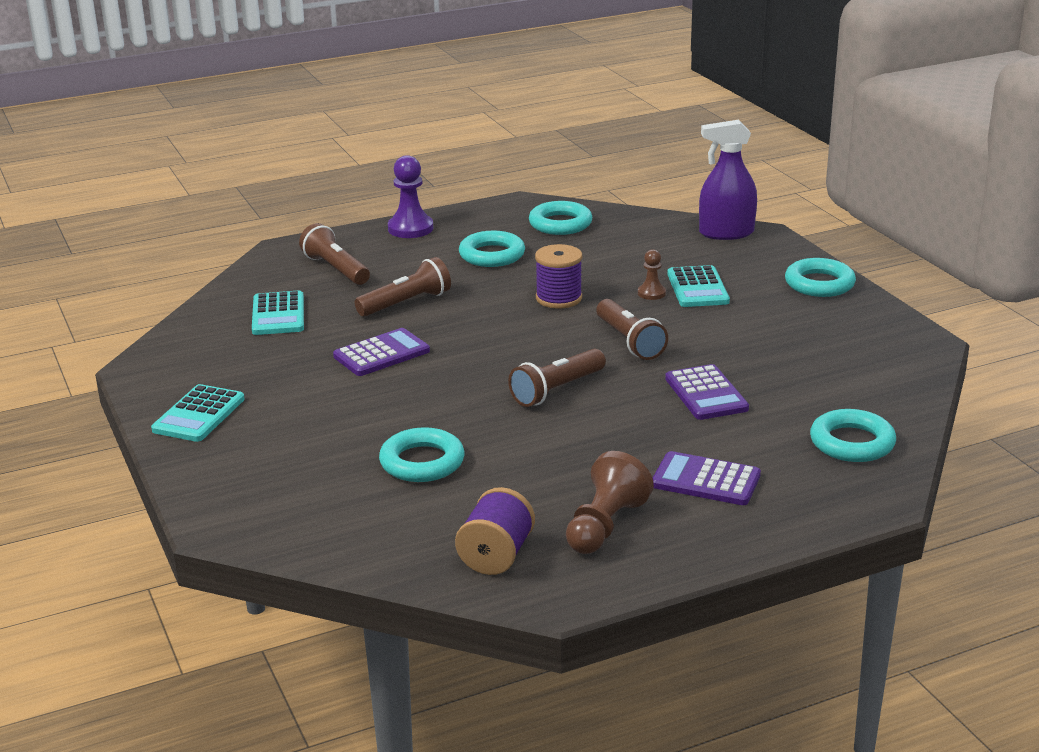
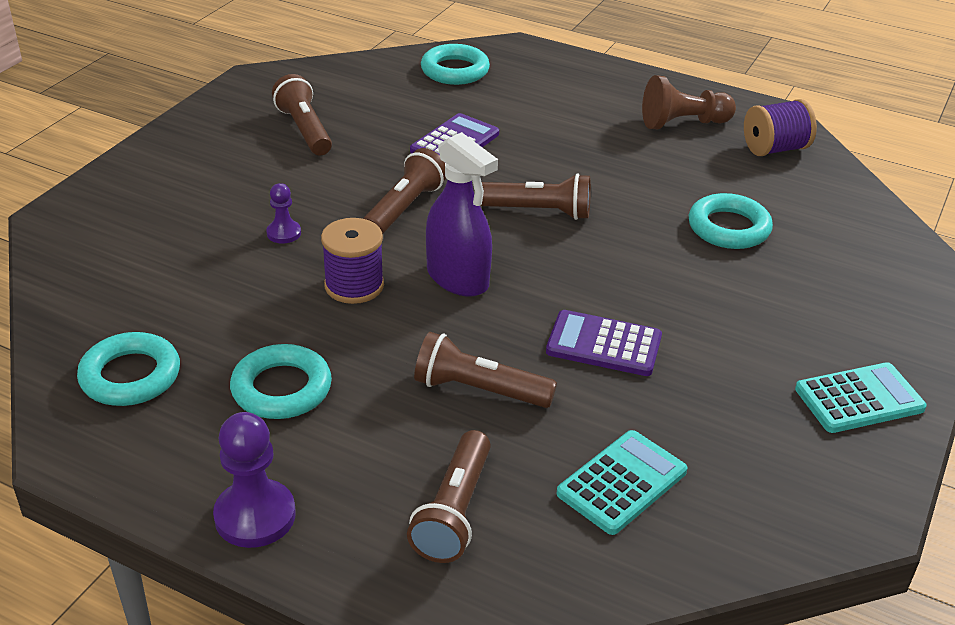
camera: 130 degrees left, 10 degrees up
brown pawn [638,249,666,300] -> purple pawn [266,183,301,244]
purple calculator [653,451,761,505] -> none
turquoise calculator [667,265,730,307] -> none
purple spray bottle [699,120,757,240] -> purple spray bottle moved to [426,132,498,297]
turquoise ring [785,258,856,297] -> none
none -> brown flashlight [272,74,332,155]

